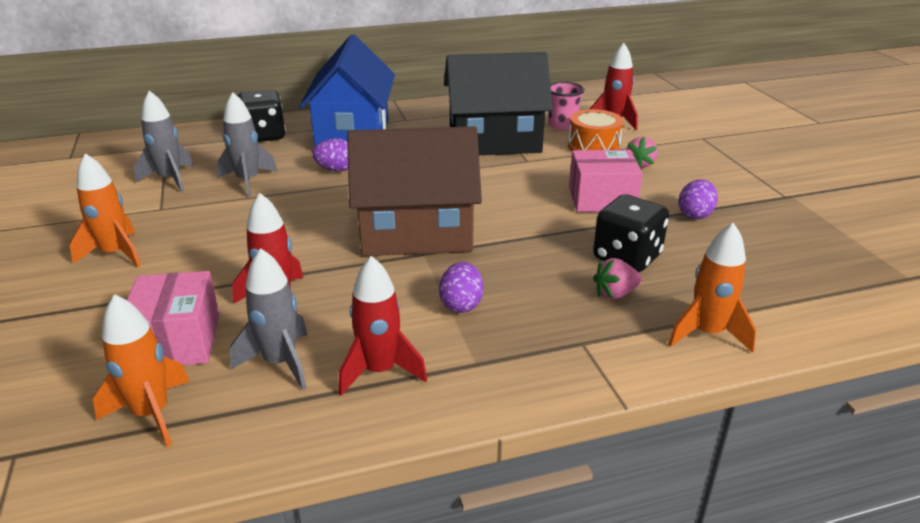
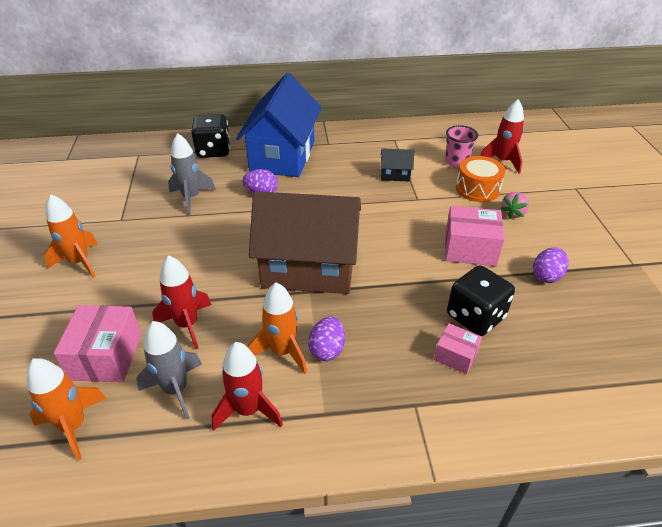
camera: 10 degrees right, 10 degrees up
grey rocket [134,91,194,192] -> none
black house [444,52,553,155] -> black house [381,148,414,182], size x0.40
pink strawberry [593,258,642,300] -> pink box [434,323,482,374]
orange rocket [668,223,756,353] -> orange rocket moved to [248,283,307,374]

